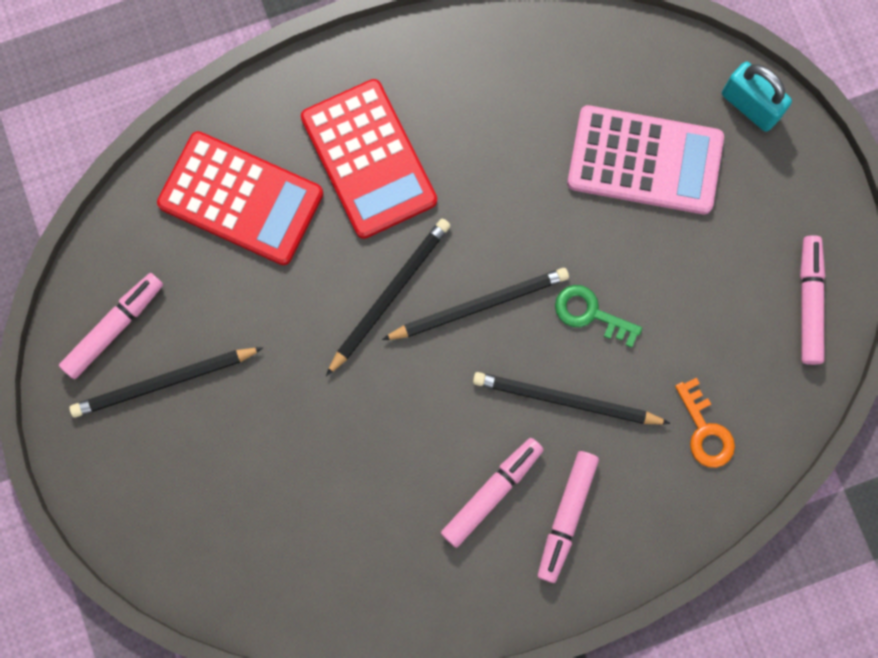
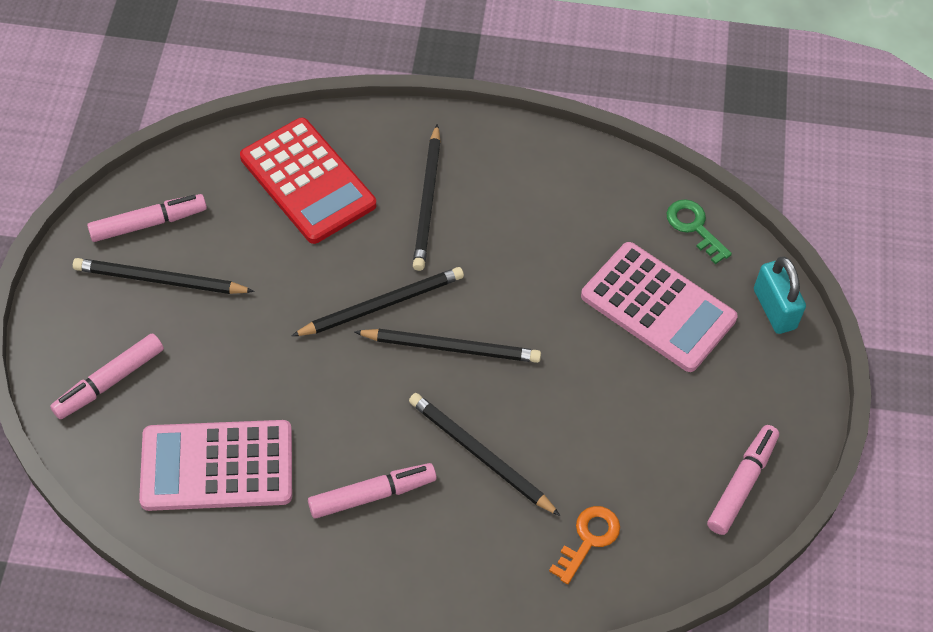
camera: 25 degrees right, 20 degrees down
red calculator [301,79,437,239] -> black pencil [413,124,441,271]
pink marker [538,451,599,583] -> pink marker moved to [50,333,164,419]
green key [555,285,642,348] -> green key moved to [667,200,732,264]
orange key [675,377,735,468] -> orange key turned 150 degrees counterclockwise [549,506,620,584]
none -> pink calculator [139,420,292,511]

